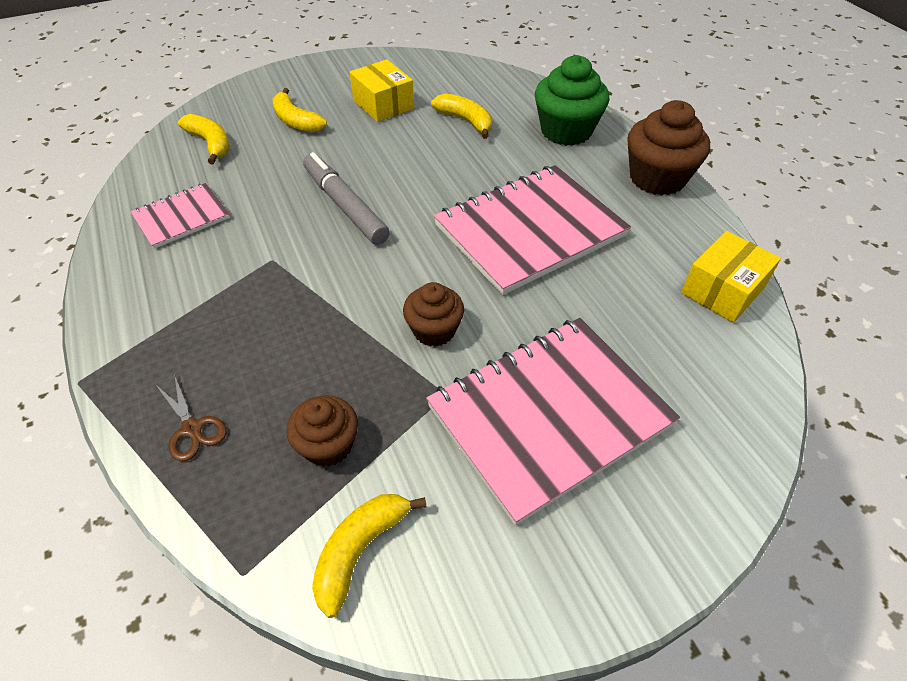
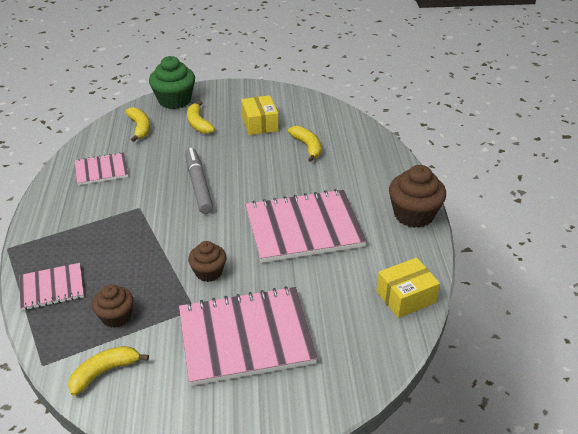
camera: 20 degrees right, 10 degrees down
brown scissors [156,374,226,462] -> pink notebook [19,263,84,310]
green cupcake [535,55,610,146] -> green cupcake moved to [149,56,195,109]

